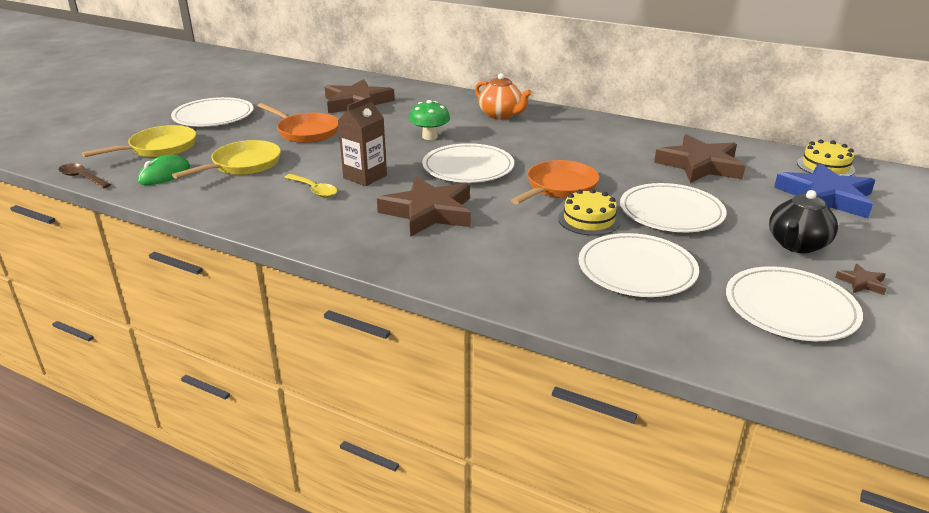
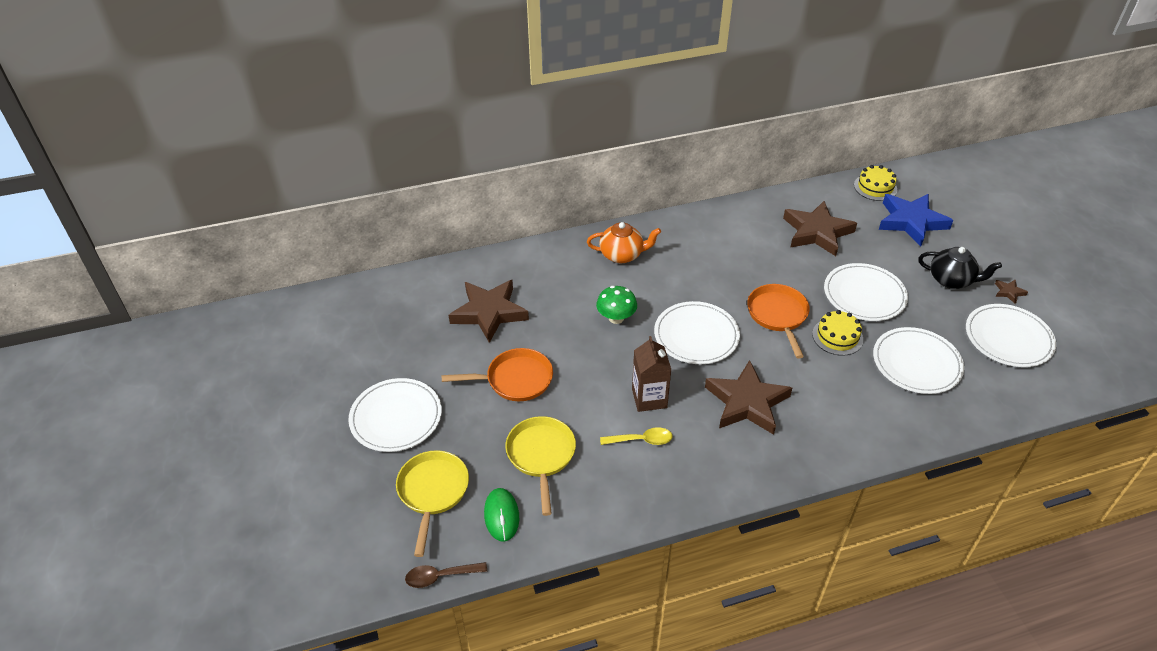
camera: 45 degrees left, 15 degrees up
black teapot [769,190,838,253] -> black teapot turned 60 degrees counterclockwise [919,247,1002,289]

